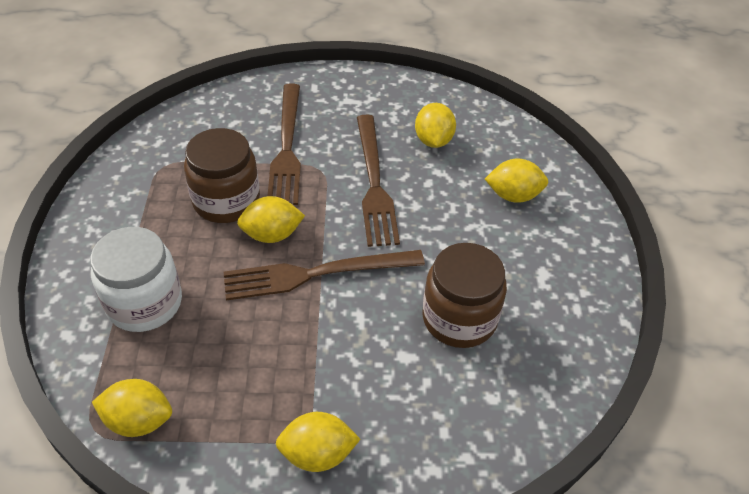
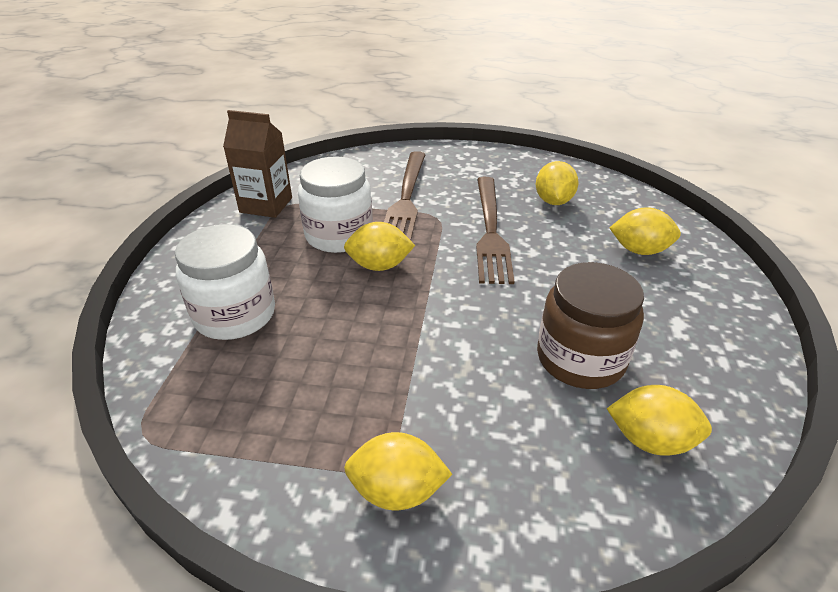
camera: 10 degrees right, 10 degrees down
yellow lemon [92,379,172,437] -> yellow lemon moved to [607,385,712,456]
brown jar [184,128,260,223] -> white jar [298,156,373,253]
brown fork [224,250,425,300] -> none
none -> brown carton [223,110,292,218]

